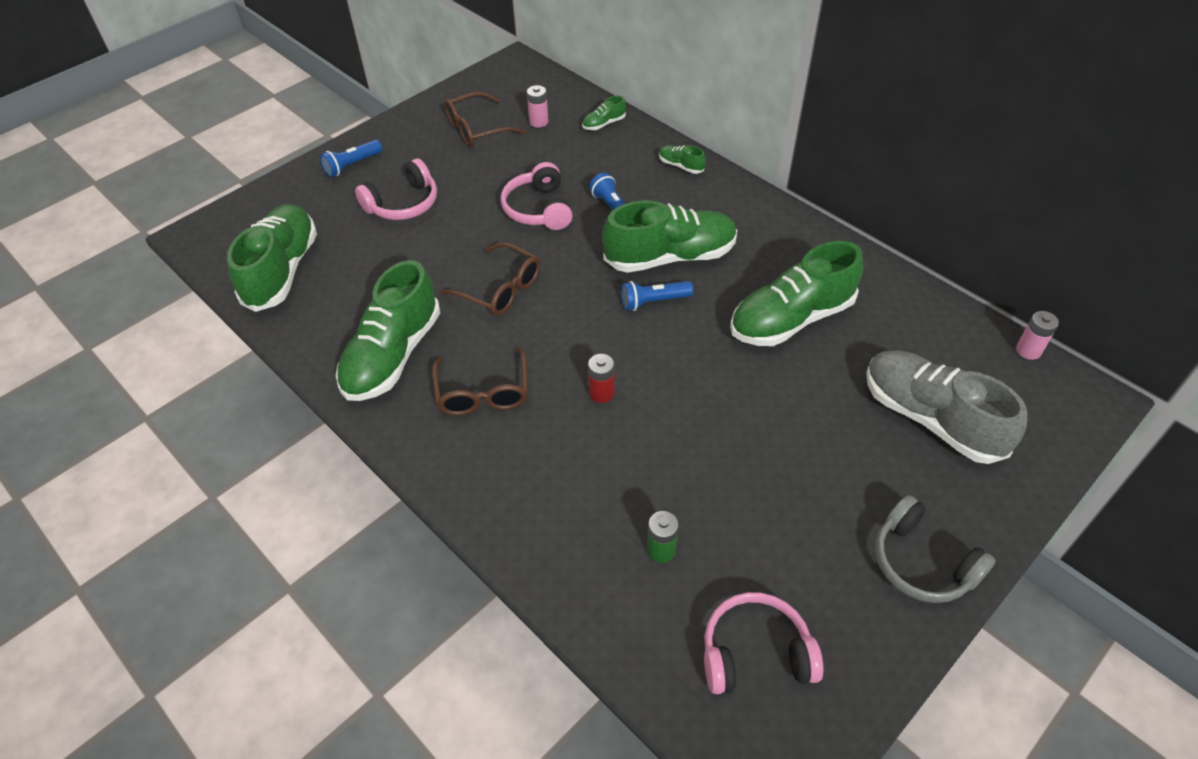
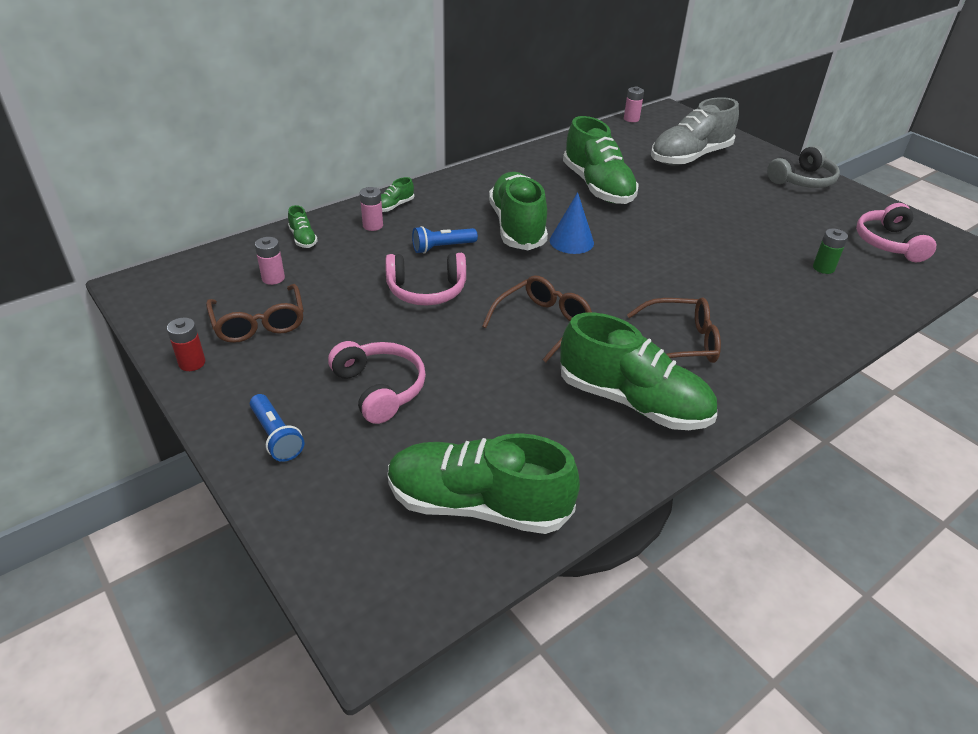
camera: 85 degrees left, 10 degrees down
red battery [588,354,615,403] -> red battery moved to [167,318,205,371]
blue flashlight [621,281,693,311] -> blue cone [550,192,594,254]
none -> pink battery [360,187,383,231]

